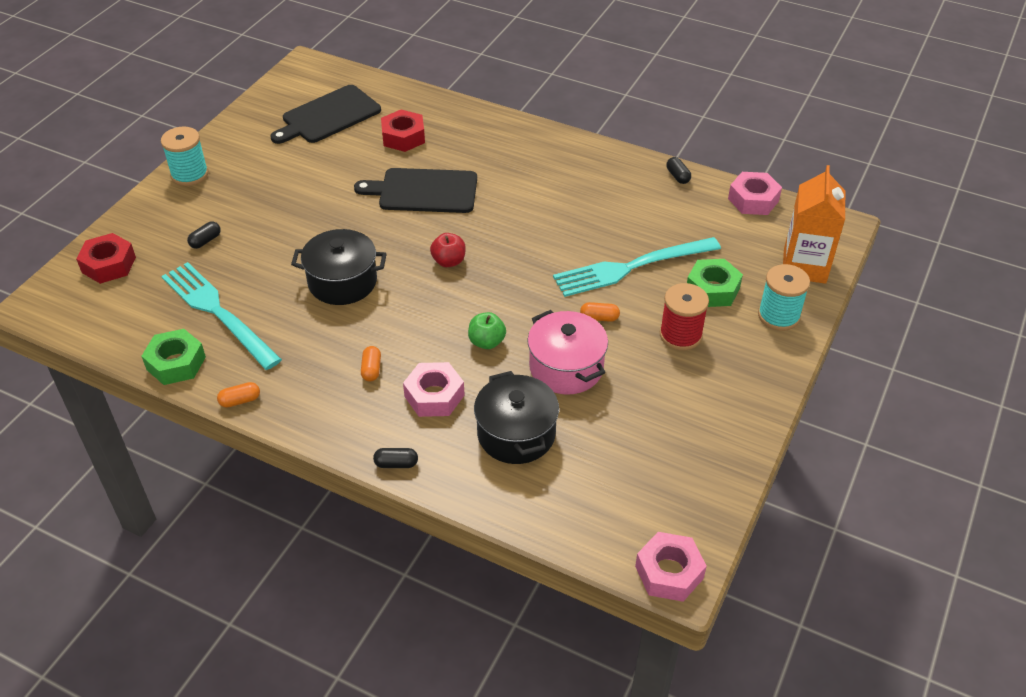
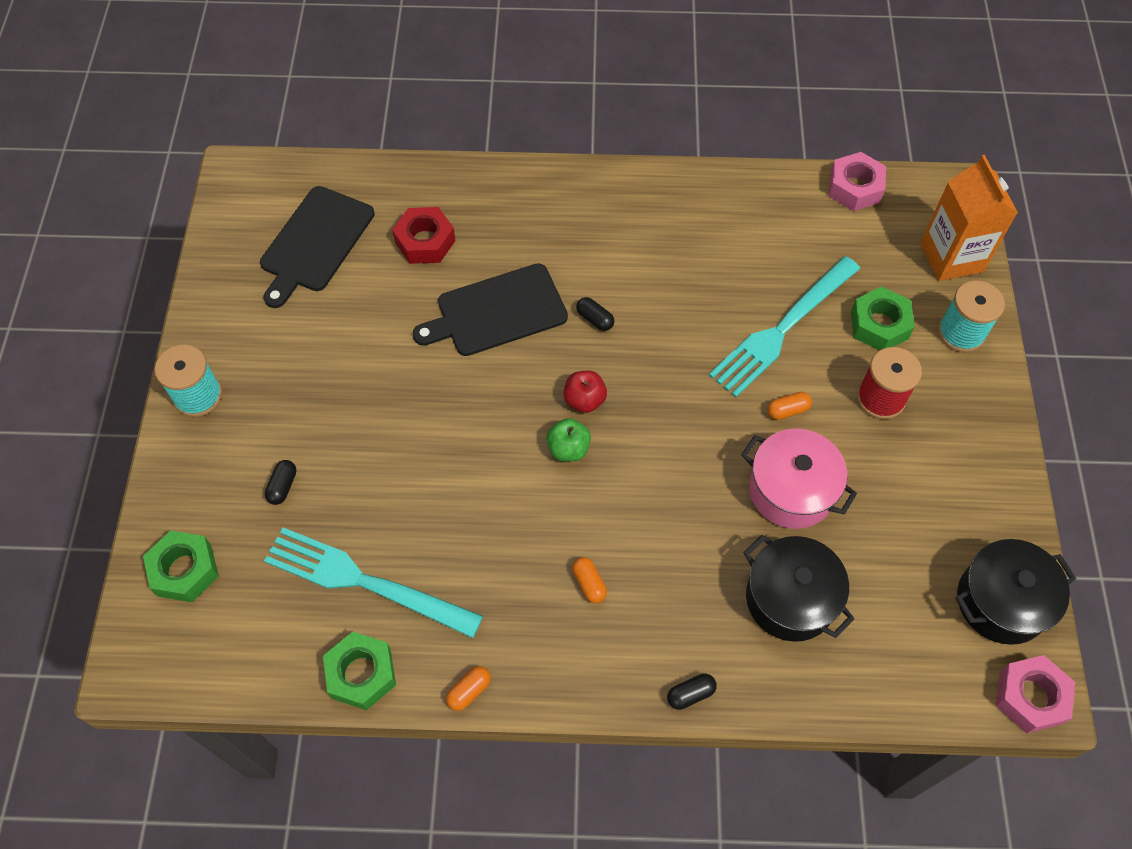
camera: 25 degrees left, 15 degrees up
red nut [76,233,136,284] -> green nut [143,530,219,602]
black pot [291,229,387,305] -> black pot moved to [955,539,1076,645]
pink nut [403,362,465,417] -> none
green apple [468,312,506,349] -> green apple moved to [546,418,591,462]
black capsule [666,157,691,184] -> black capsule moved to [576,297,614,331]

